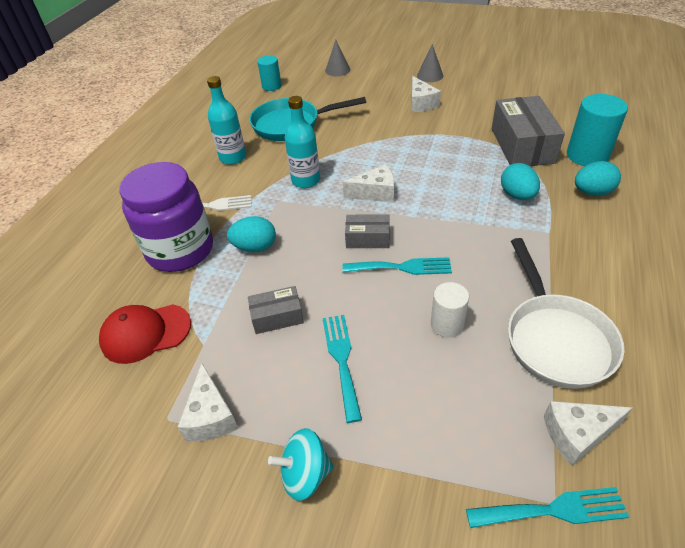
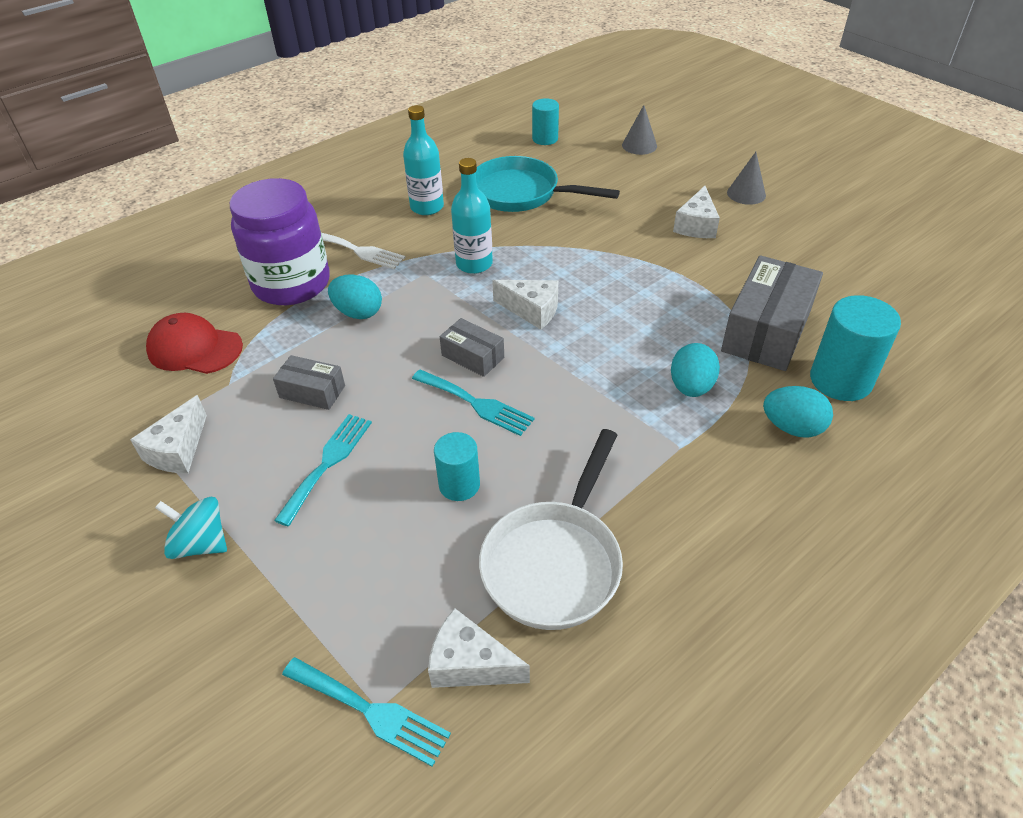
camera: 30 degrees right, 0 degrees up
white cylinder [431,282,469,338] -> turquoise cylinder [434,432,480,501]

